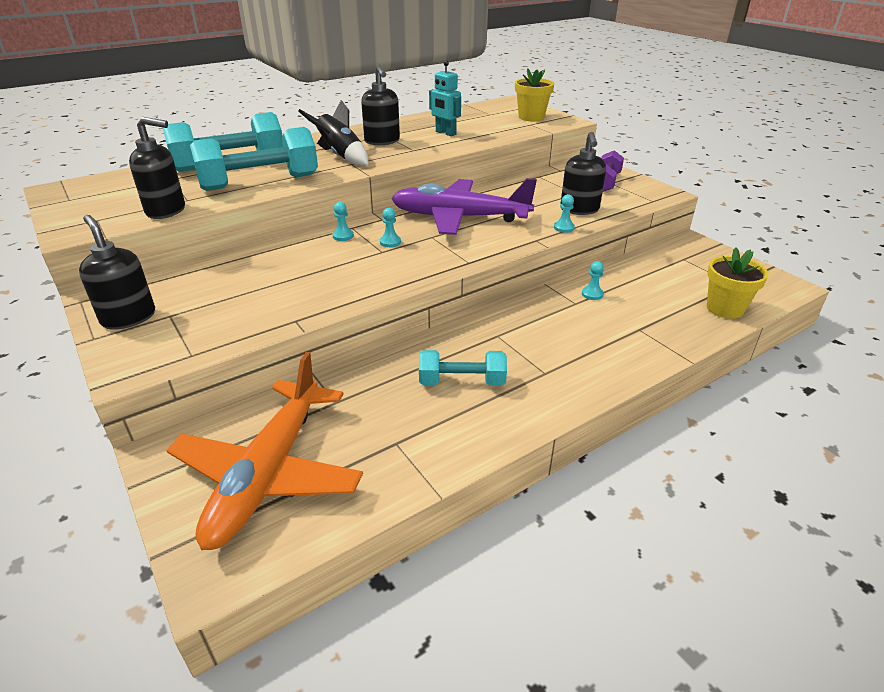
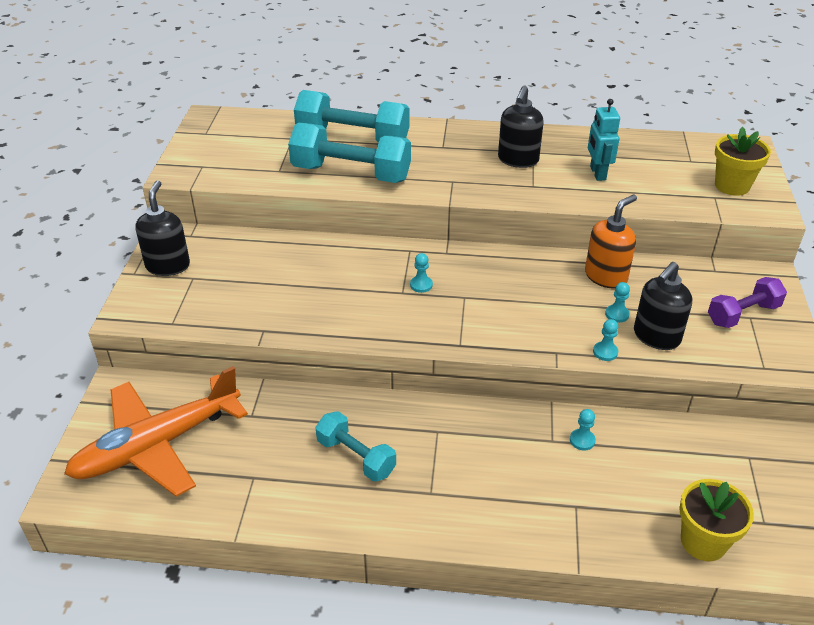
camera: 40 degrees right, 5 degrees up
black soap dispenser [129,117,185,219] -> none
black rocket [298,100,368,166] -> none
turquoise pawn [332,202,354,241] -> turquoise pawn moved to [605,282,630,323]
purple plane [391,178,537,235] -> none
none -> orange soap dispenser [585,194,637,289]

